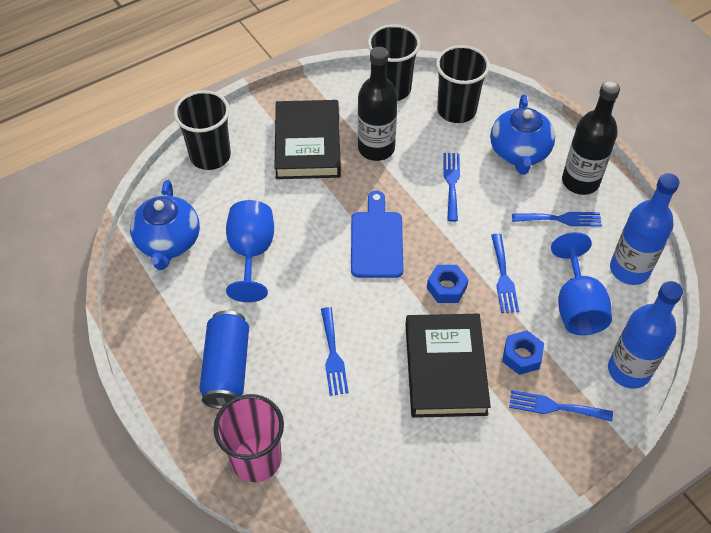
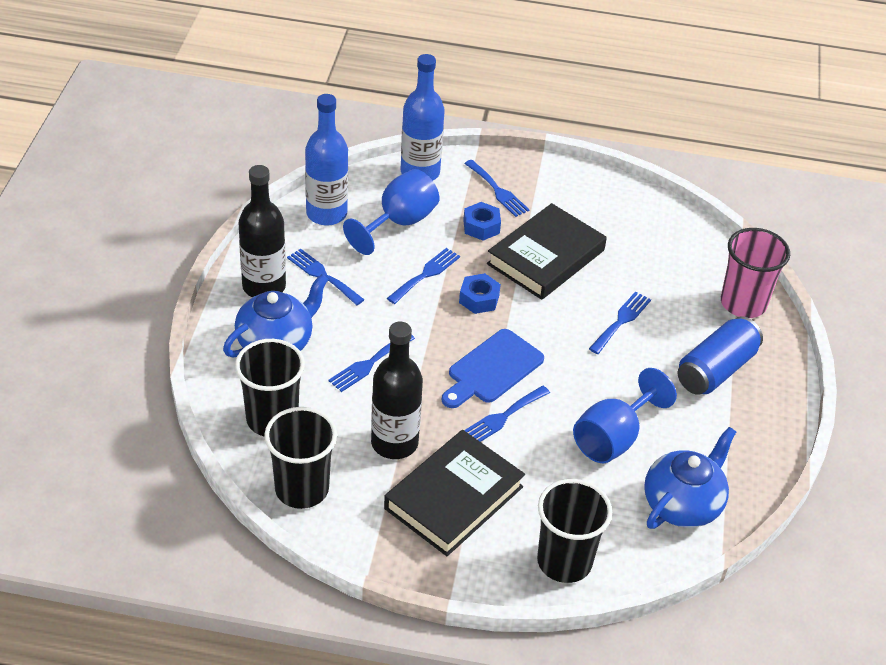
camera: 140 degrees left, 10 degrees down
none -> blue fork [464,386,550,442]

